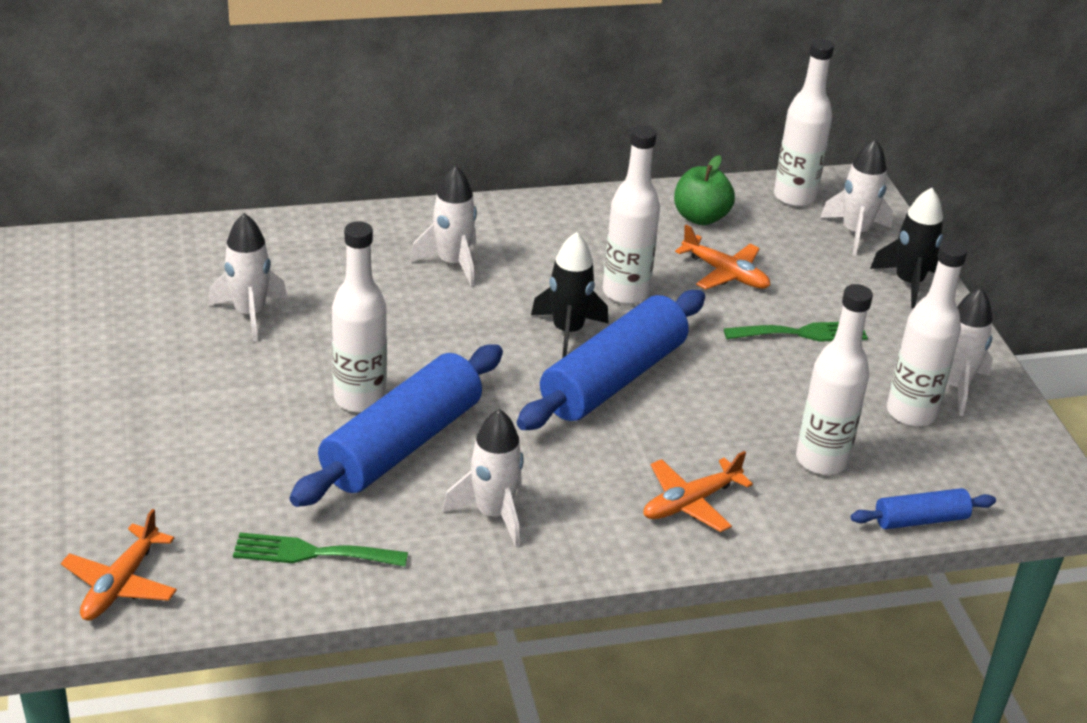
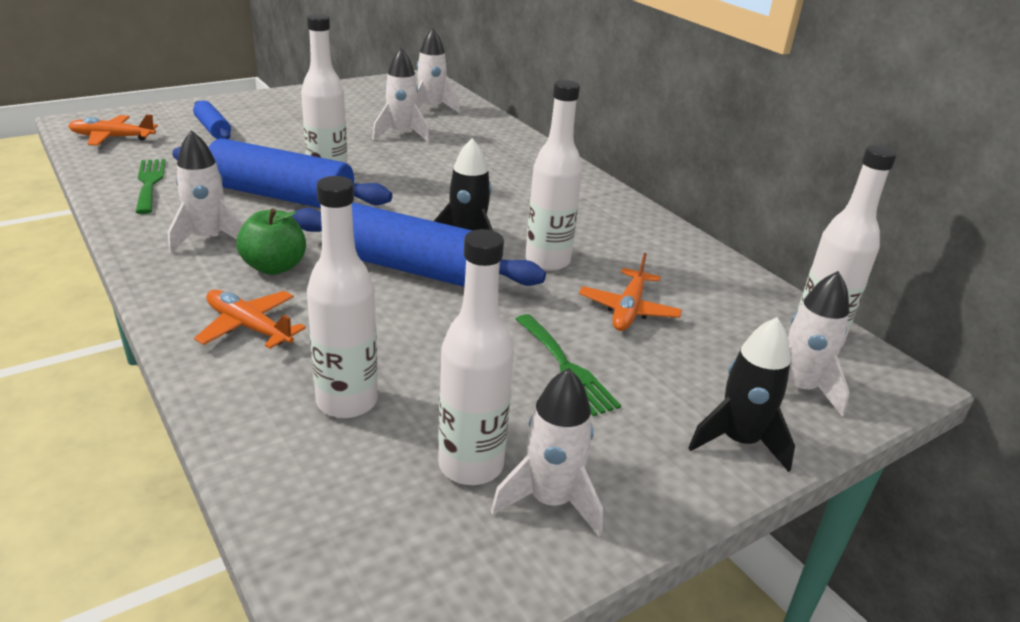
camera: 70 degrees right, 5 degrees down
white rocket [410,166,477,287] -> white rocket moved to [417,28,460,113]
green apple [674,155,735,225] -> green apple moved to [236,208,306,275]
blue rolling pin [851,488,996,529] -> blue rolling pin moved to [193,101,231,139]

